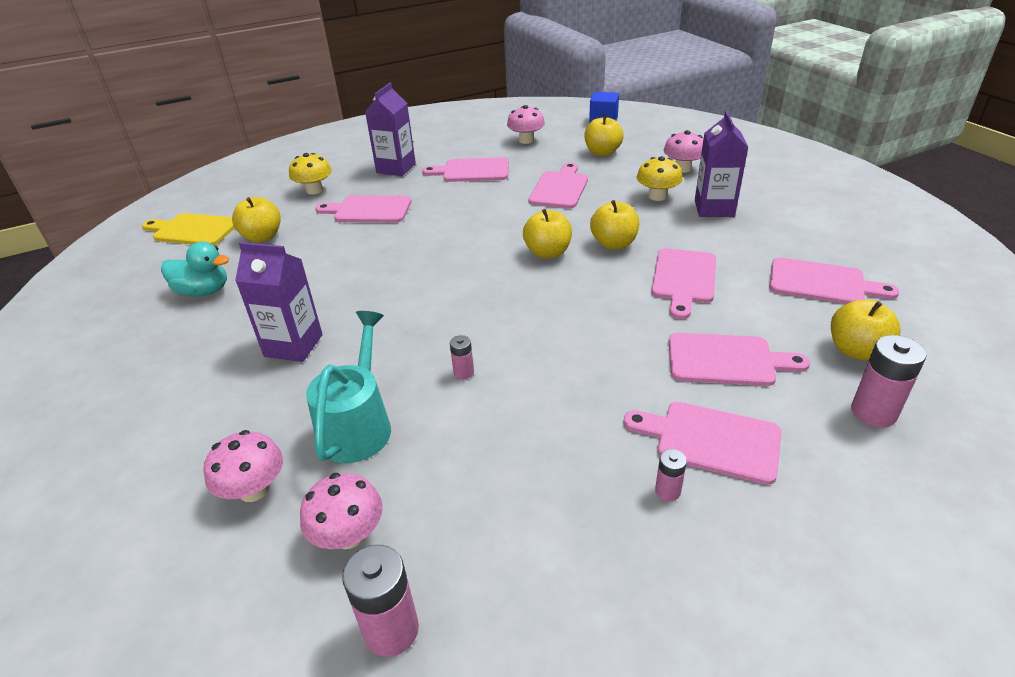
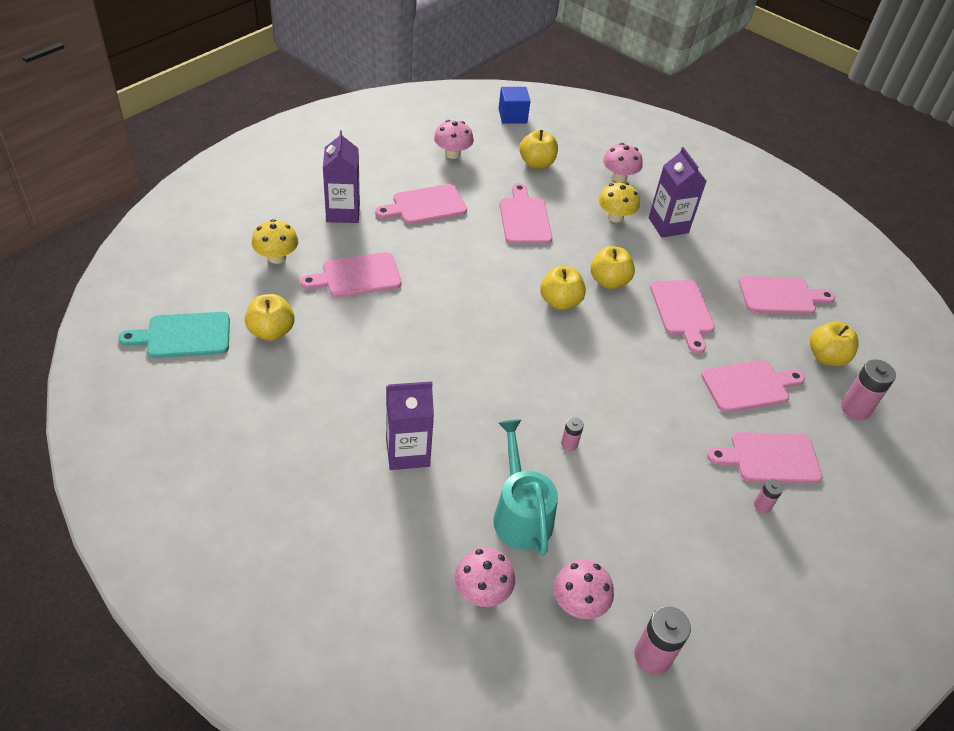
camera: 30 degrees left, 10 degrees up
yellow cutting board [142,213,235,245] -> turquoise cutting board [118,312,230,358]
turquoise duck [161,242,229,296] -> none

